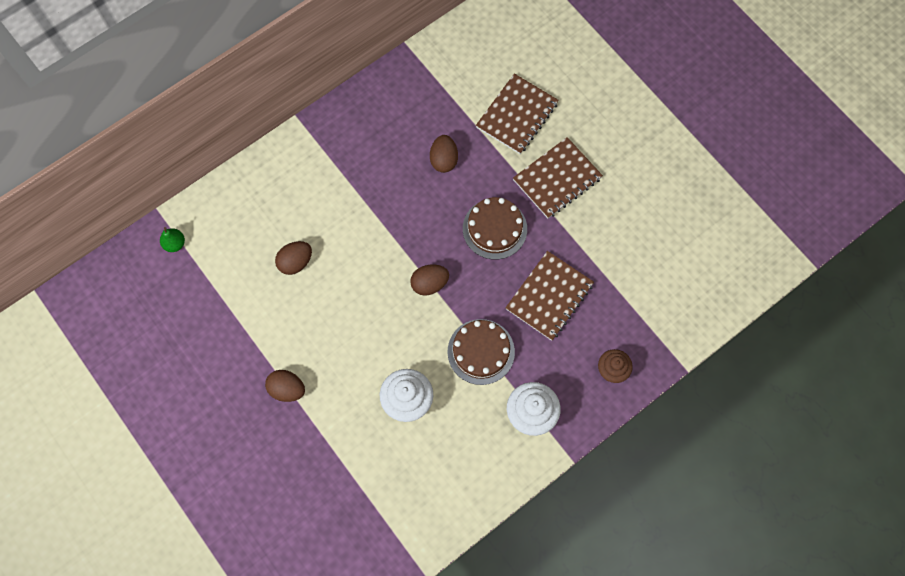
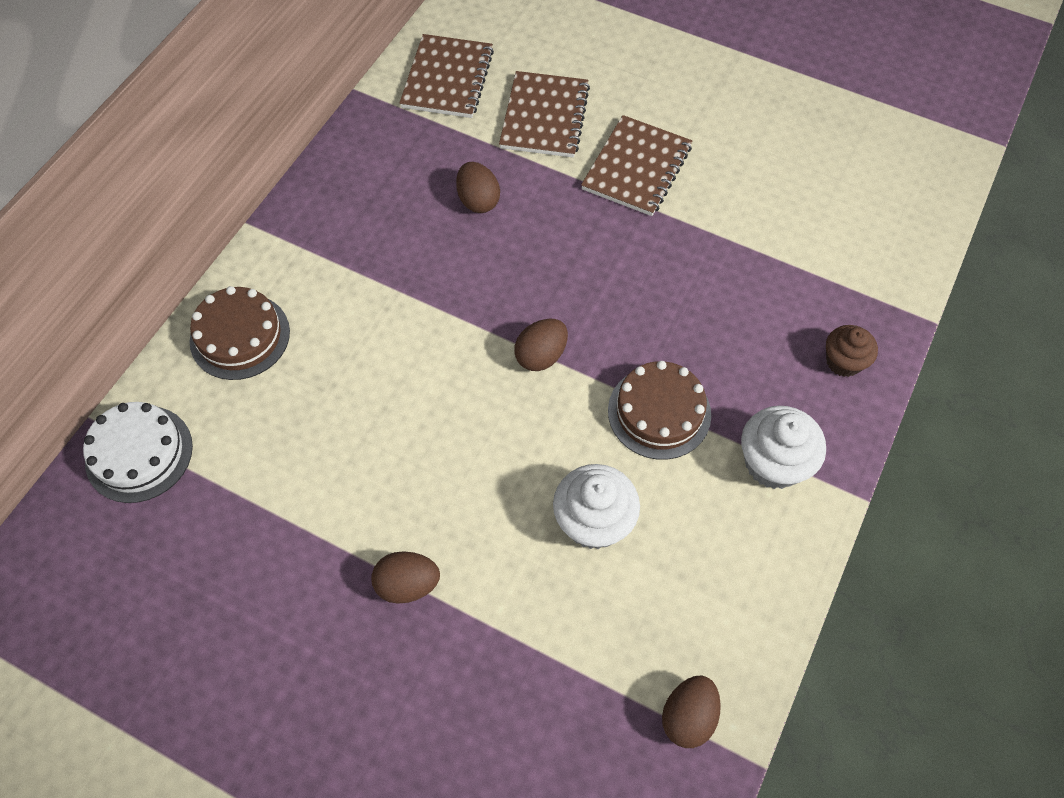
camera: 25 degrees left, 10 degrees down
green pear [160,227,185,252] -> white cake [83,402,193,503]
brown egg [275,241,312,275] -> brown egg moved to [662,675,721,748]
brown cake [463,197,527,259] -> brown cake moved to [189,286,290,380]
brown notebook [505,251,594,341] -> brown notebook moved to [399,34,494,118]

